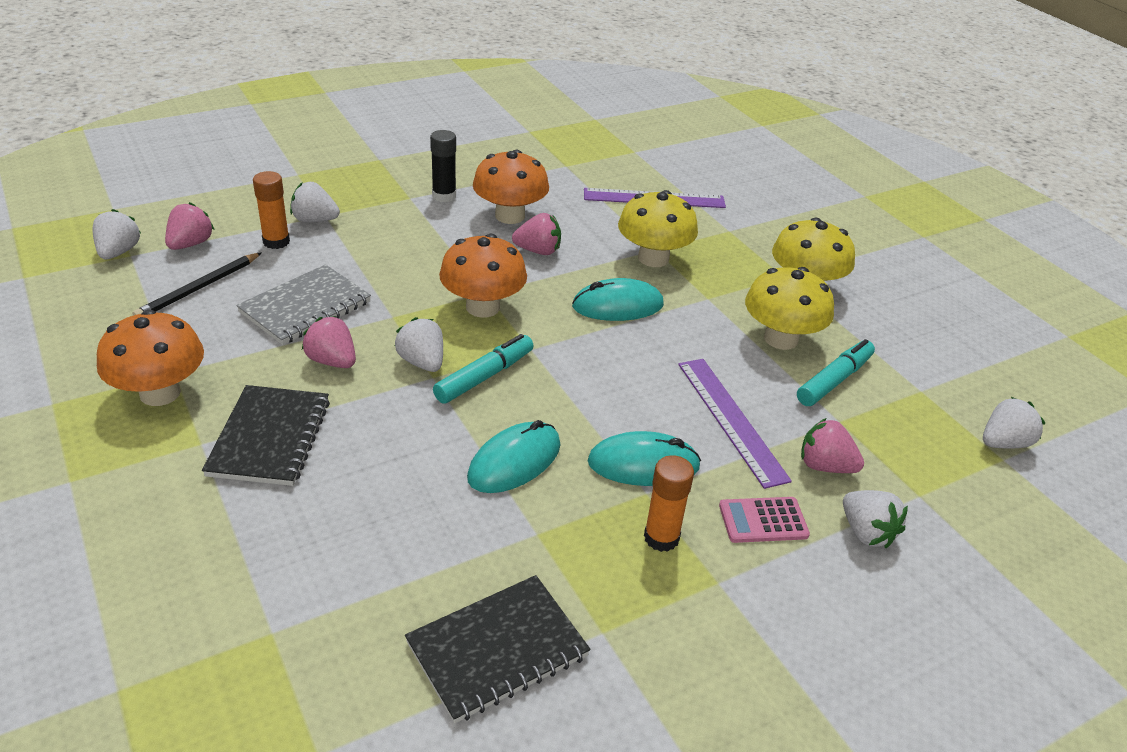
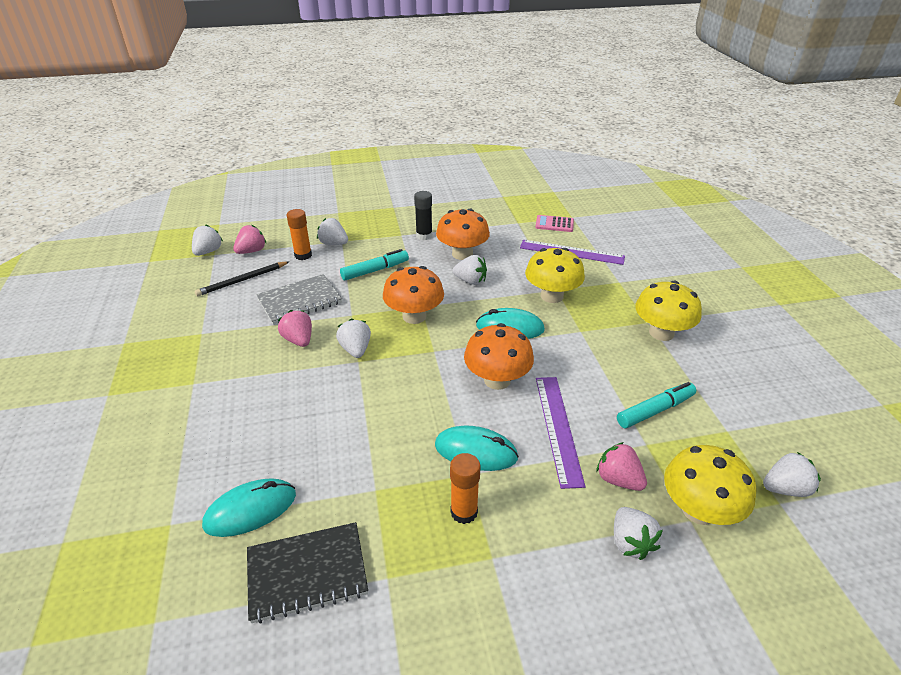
camera: 20 degrees right, 0 degrees up
orange mushroom [97,310,204,406] -> orange mushroom moved to [464,323,534,390]
black notebook [202,385,330,486] -> none
turquoise marker [433,334,534,404] -> turquoise marker moved to [340,249,409,281]
turquoise mouse [467,420,561,493] -> turquoise mouse moved to [202,478,296,537]
pink strawberry [512,213,561,255] -> white strawberry [453,255,487,285]
pink calculator [719,497,810,543] -> pink calculator moved to [535,215,574,232]
yellow mushroom [745,267,834,350] -> yellow mushroom moved to [664,445,756,525]

